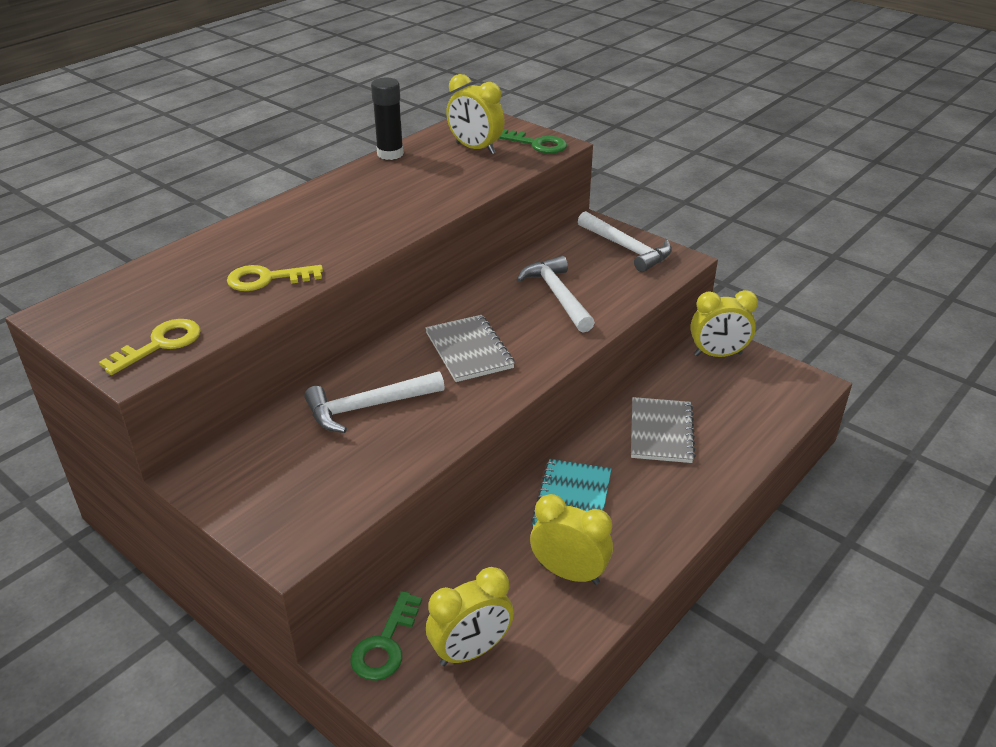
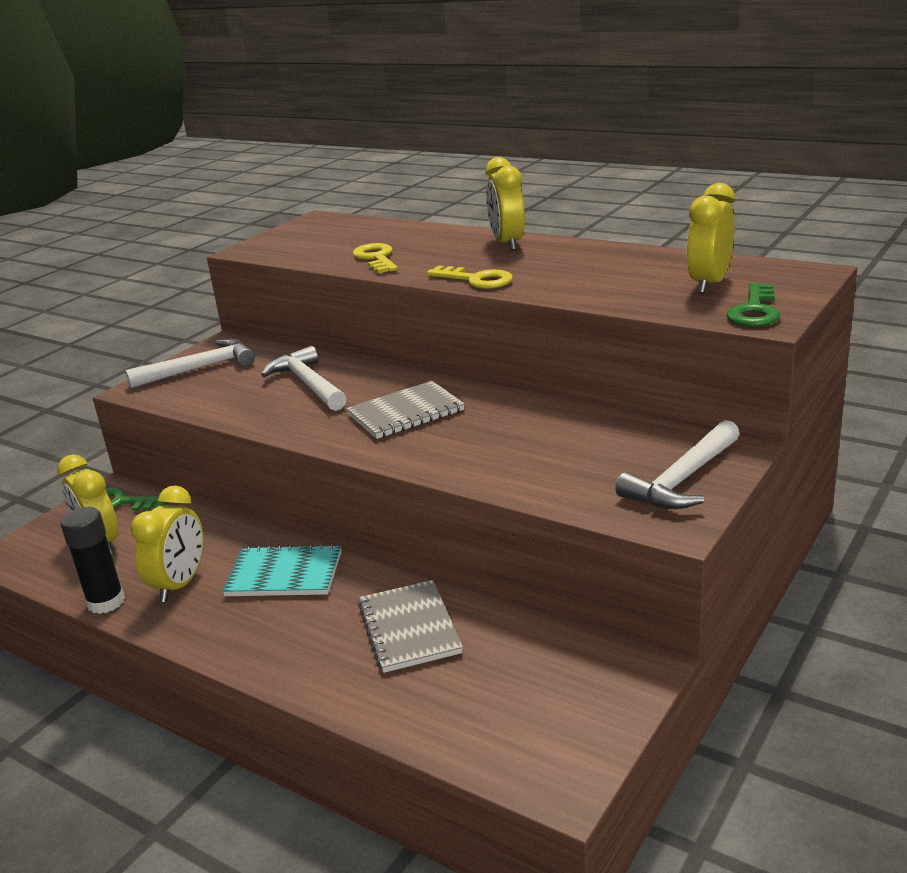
camera: 85 degrees right, 10 degrees down
yellow key [99,319,201,375] -> yellow key moved to [427,265,513,289]
black glue stick [371,78,404,160] -> black glue stick moved to [60,507,125,614]
white hammer [517,256,595,332] -> white hammer moved to [125,339,255,388]
grey notebook [631,397,696,463] -> grey notebook turned 75 degrees clockwise [358,580,463,673]
yellow clock [690,290,758,357] -> yellow clock moved to [485,157,525,251]

